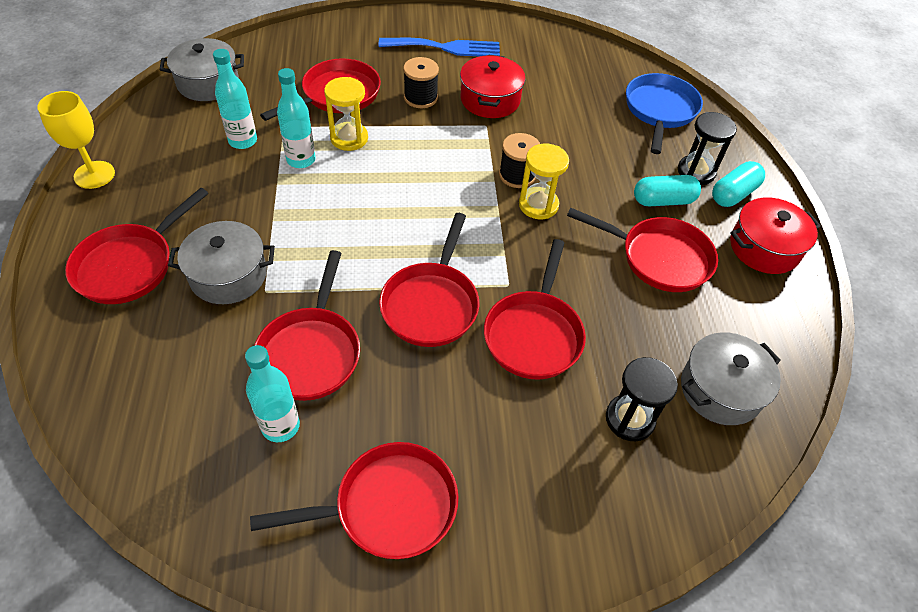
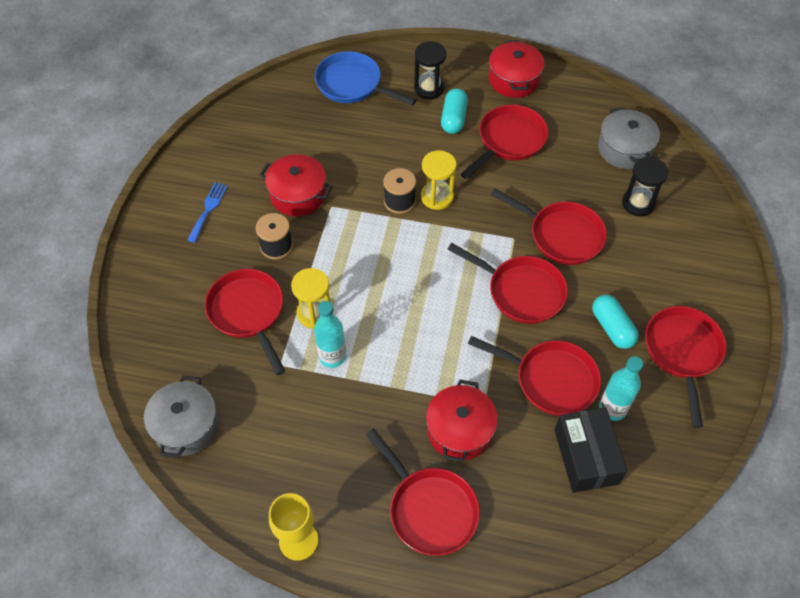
camera: 70 degrees left, 5 degrees up
grey pot [168,221,275,304] -> red pot [426,379,498,462]
turquoise bottle [213,49,257,149] -> none
blue fork [379,38,500,56] -> blue fork [187,183,228,243], size x0.62
turquoise capsule [712,161,765,207] -> turquoise capsule moved to [592,295,639,349]
none -> black box [555,407,627,493]

